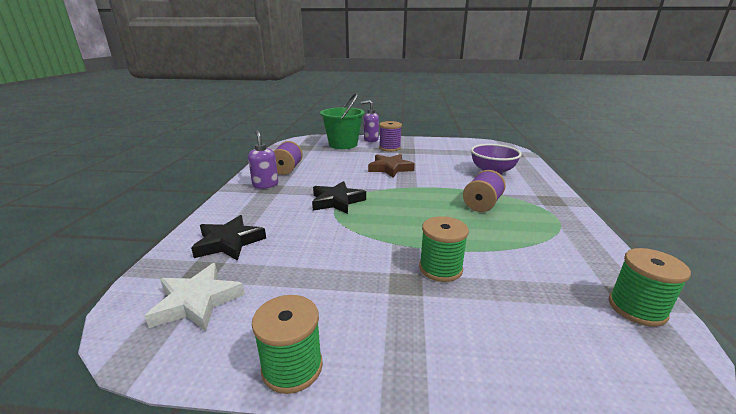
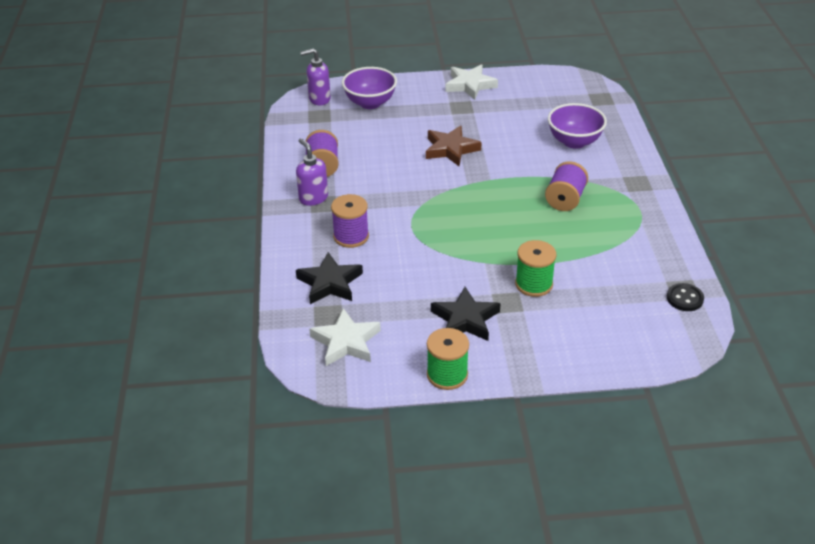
camera: 10 degrees left, 15 degrees up
black star [312,181,366,214] -> black star moved to [431,287,500,341]
green bucket [320,93,364,149] -> purple bowl [342,67,397,109]
purple soap dispenser [361,100,379,142] -> purple soap dispenser moved to [300,48,331,105]
purple spool [379,121,402,152] -> purple spool moved to [331,194,369,248]
green spool [609,248,691,327] -> black button [667,283,704,311]
none -> white star [445,64,498,100]

